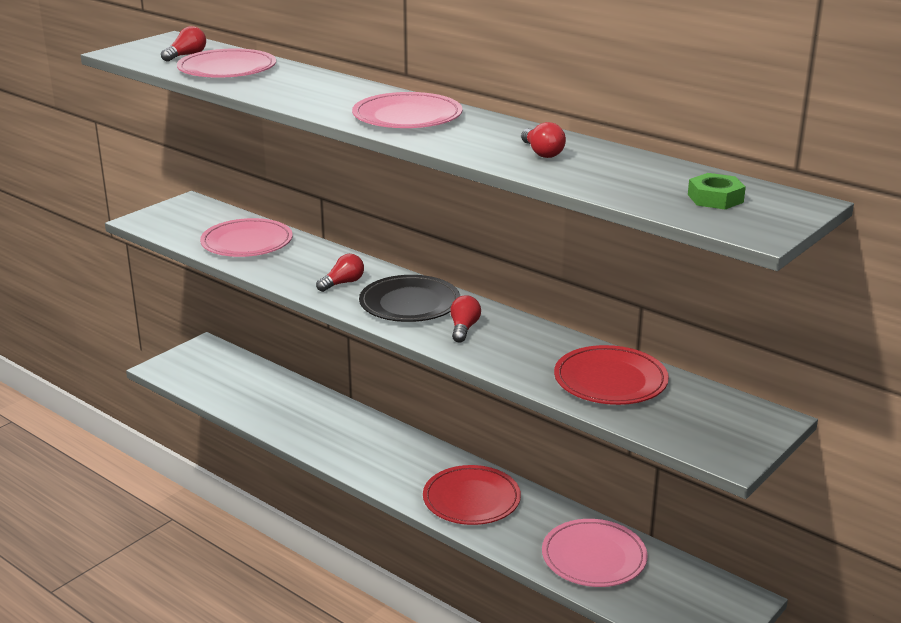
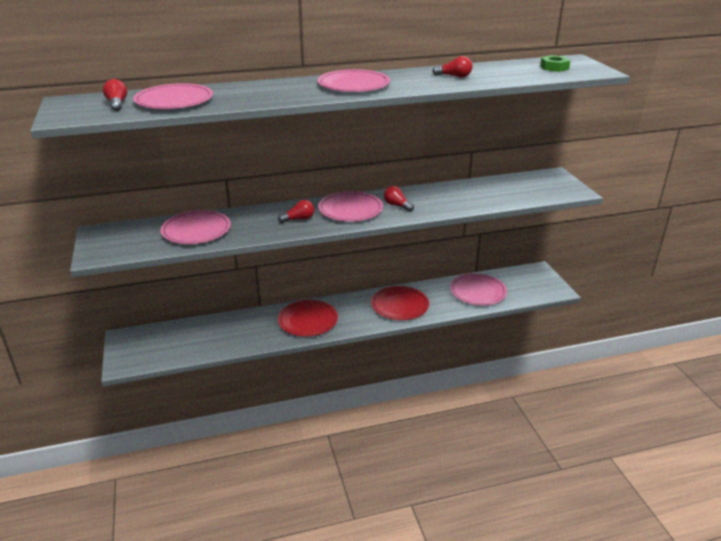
camera: 55 degrees left, 5 degrees up
red light bulb [316,254,364,292] -> red light bulb turned 75 degrees clockwise [278,200,314,223]
black plate [359,275,460,322] -> pink plate [318,191,383,222]
red plate [554,345,669,405] -> red plate moved to [278,300,338,336]

